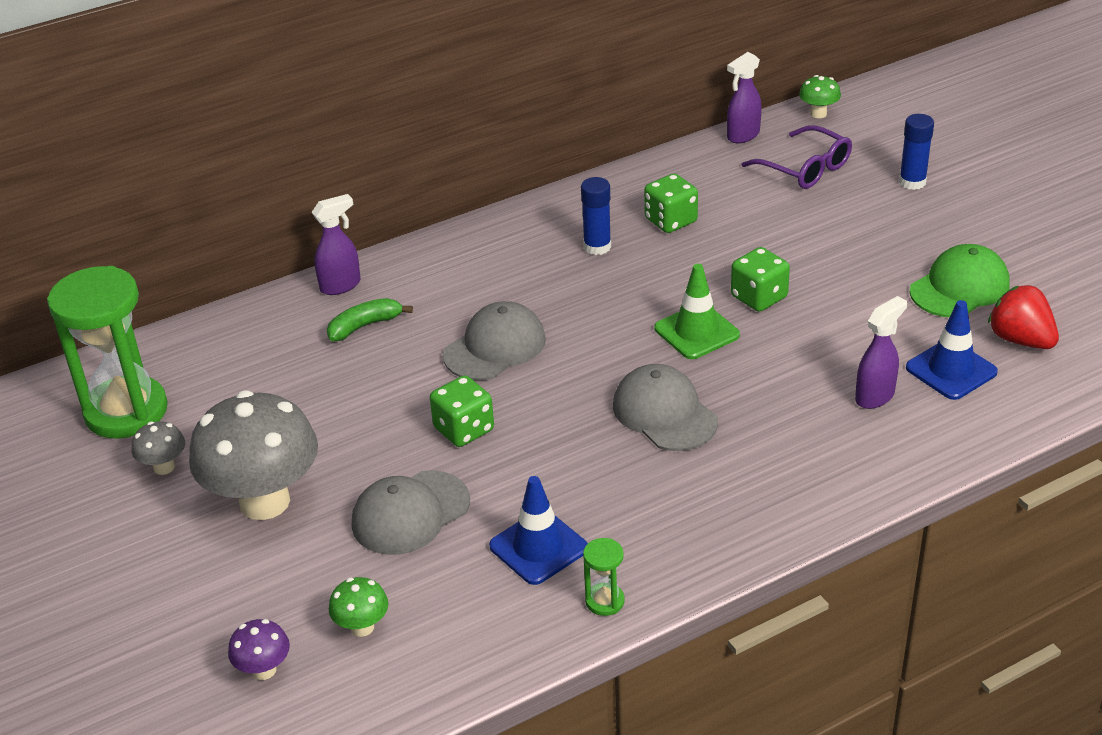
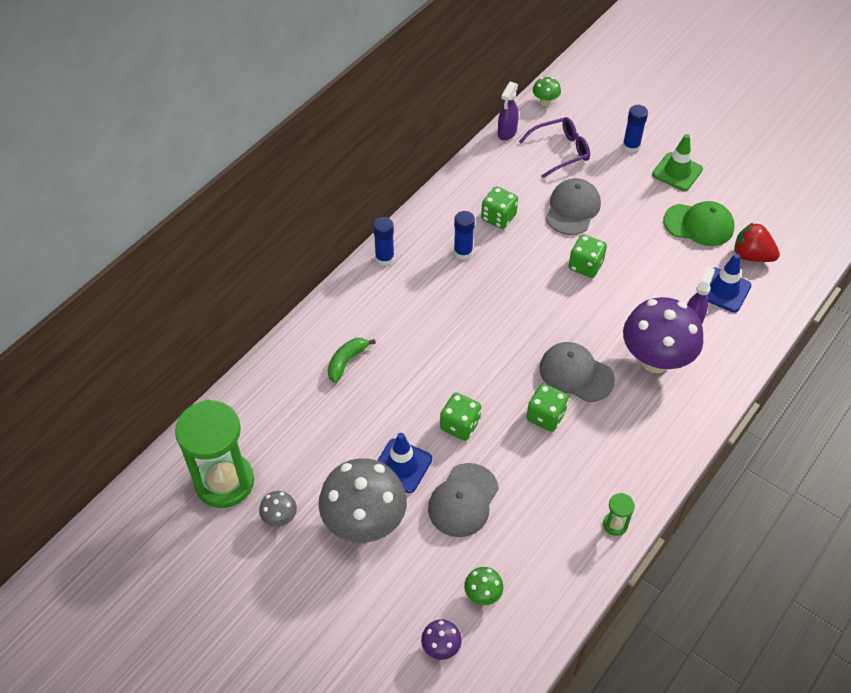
camera: 25 degrees left, 15 degrees up
purple spray bottle [312,194,361,295] -> none
grey cap [443,301,546,380] -> grey cap moved to [546,178,601,235]
blue traffic cone [489,476,588,585] -> blue traffic cone moved to [377,433,432,493]
green traffic cone [654,264,740,359] -> green traffic cone moved to [652,134,703,191]
purple glasses [742,125,852,189] -> purple glasses turned 45 degrees counterclockwise [519,117,590,178]
green cap [909,244,1010,317] -> green cap turned 75 degrees clockwise [663,201,735,246]
none -> blue glue stick [373,217,394,266]
none -> green dice [526,384,569,432]
none -> purple mushroom [623,297,703,373]

